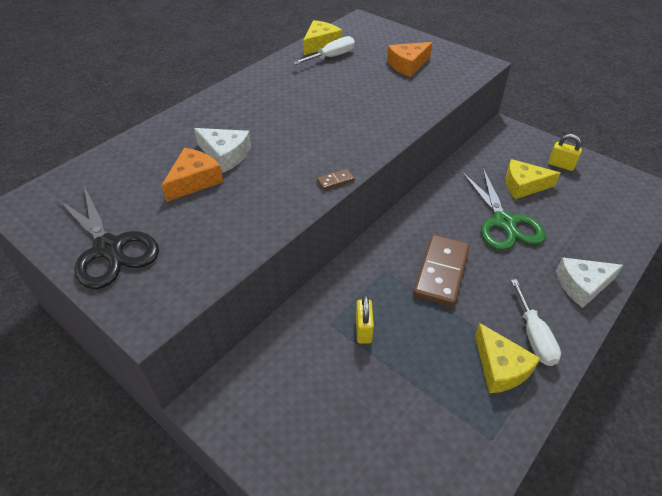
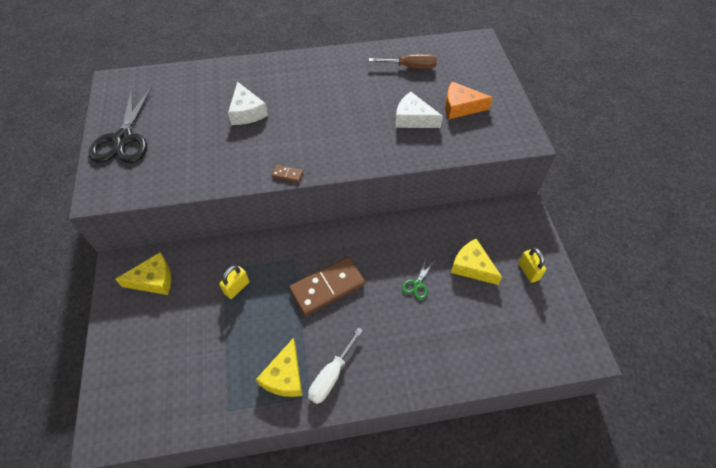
camera: 40 degrees right, 10 degrees up
orange cheese [161,148,223,202] -> none
white screwdriver [293,36,355,65] -> brown screwdriver [369,54,437,69]
yellow cheese [303,20,342,55] -> yellow cheese moved to [115,252,171,295]
green scissors [462,168,546,251] -> green scissors [402,259,434,300], size x0.45
white cheese [556,257,623,308] -> white cheese moved to [395,92,443,128]

